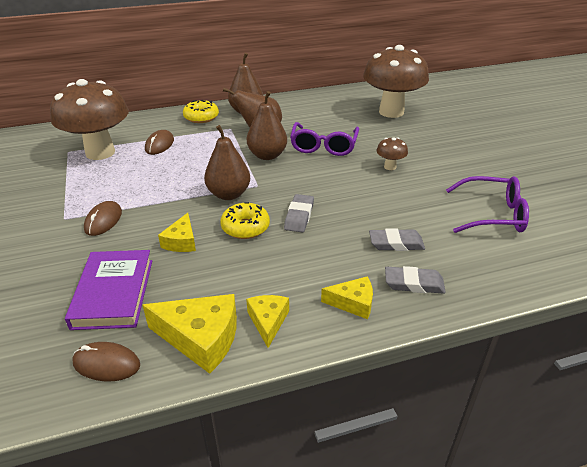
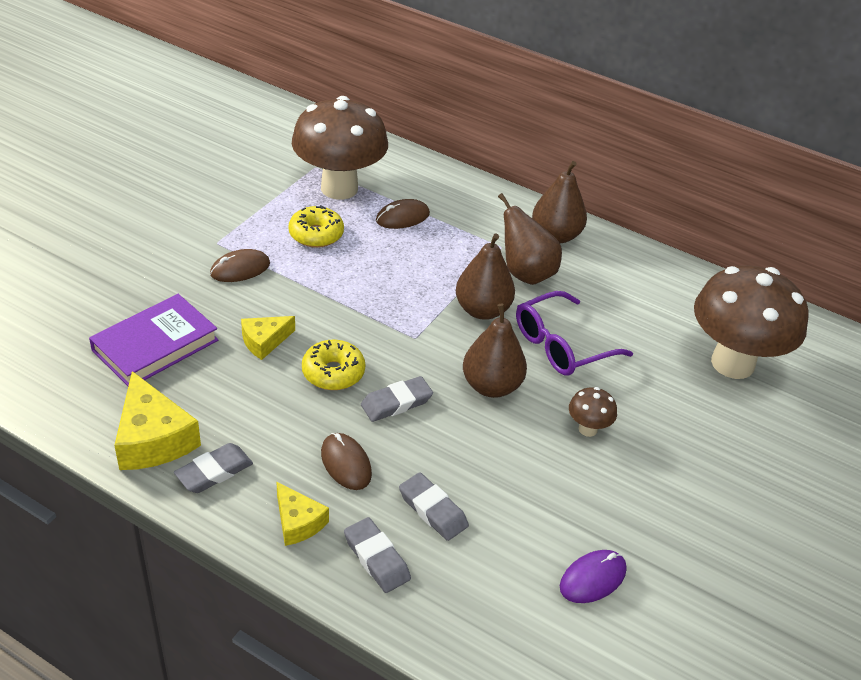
camera: 45 degrees right, 5 degrees up
brown mouse [72,342,140,382] -> brown mouse moved to [321,433,372,490]
yellow donut [183,100,219,123] -> yellow donut moved to [288,205,344,248]
brown pear [204,125,250,200] -> brown pear moved to [463,304,527,398]
yellow cheese [246,295,289,348] -> grey eraser [174,443,253,493]
purple glasses [446,176,529,233] -> purple mouse [560,550,626,603]

